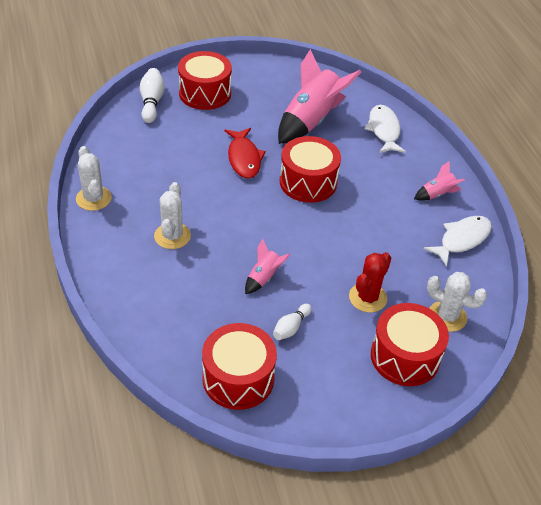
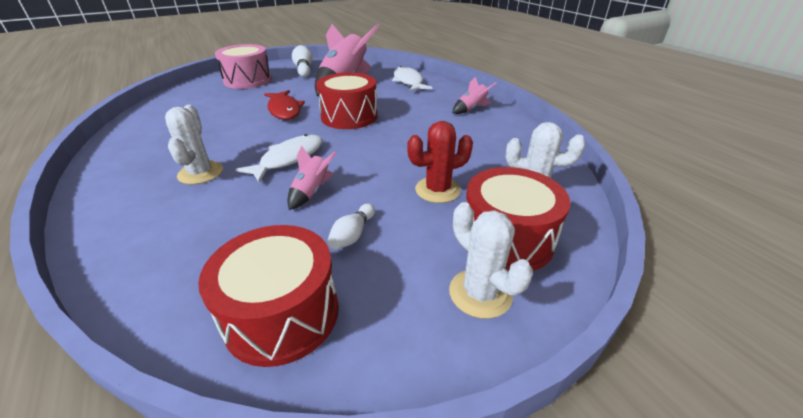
camera: 10 degrees left, 10 degrees down
white cactus [76,146,112,211] -> white cactus moved to [449,202,533,319]
white bowling pin [140,68,165,123] -> white bowling pin moved to [292,45,312,77]
red drum [178,51,232,110] -> pink drum [215,44,272,89]
red cactus [349,252,391,313] -> red cactus turned 45 degrees clockwise [407,121,473,203]
white fish [423,216,492,267] -> white fish moved to [236,134,322,183]

